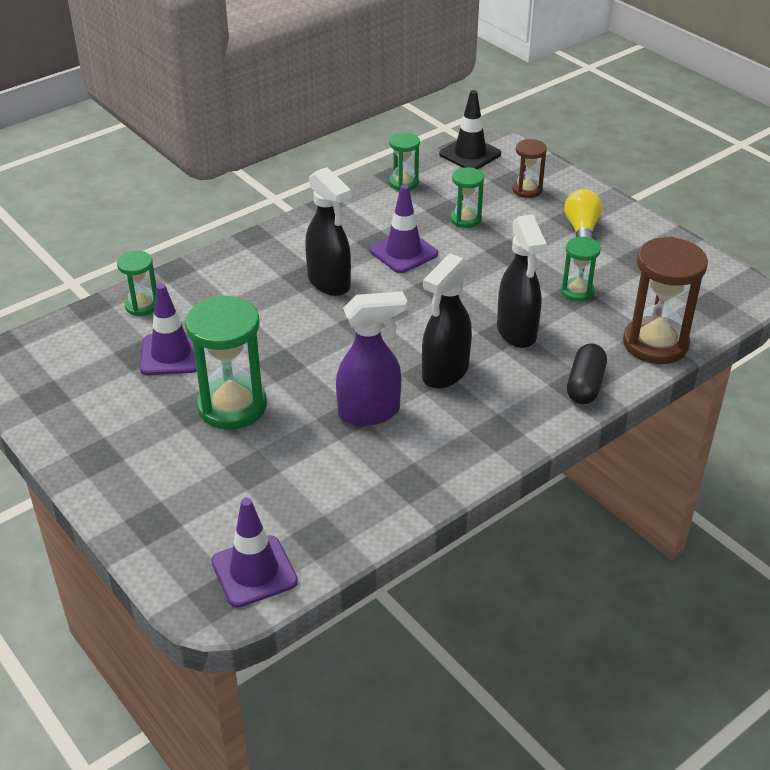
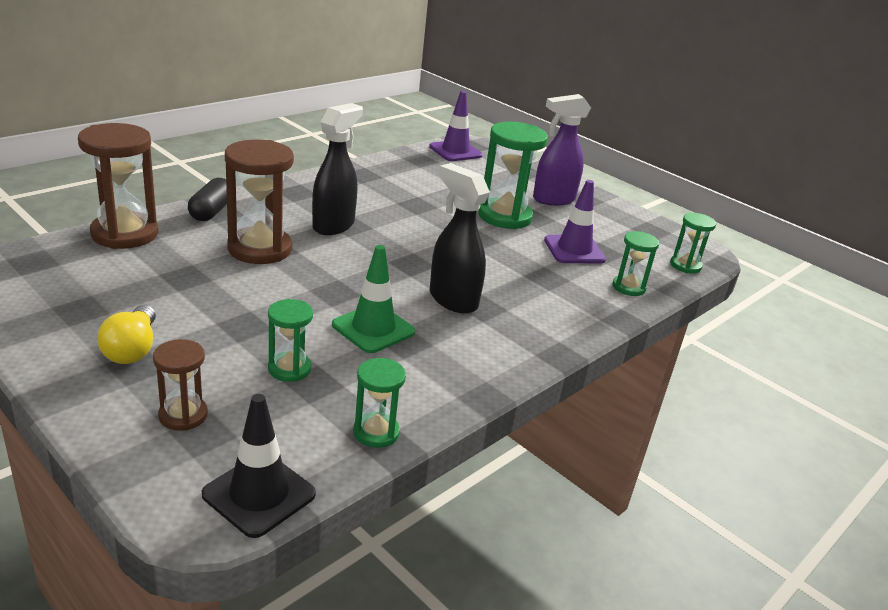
camera: 170 degrees right, 10 degrees down
purple spray bottle [336,291,407,426] -> purple spray bottle moved to [533,94,591,206]
purple traffic cone [369,184,438,273] -> green traffic cone [332,245,415,353]
black spray bottle [497,215,547,348] -> brown hourglass [225,139,294,264]
green hourglass [561,237,601,302] -> green hourglass moved to [670,213,716,273]

